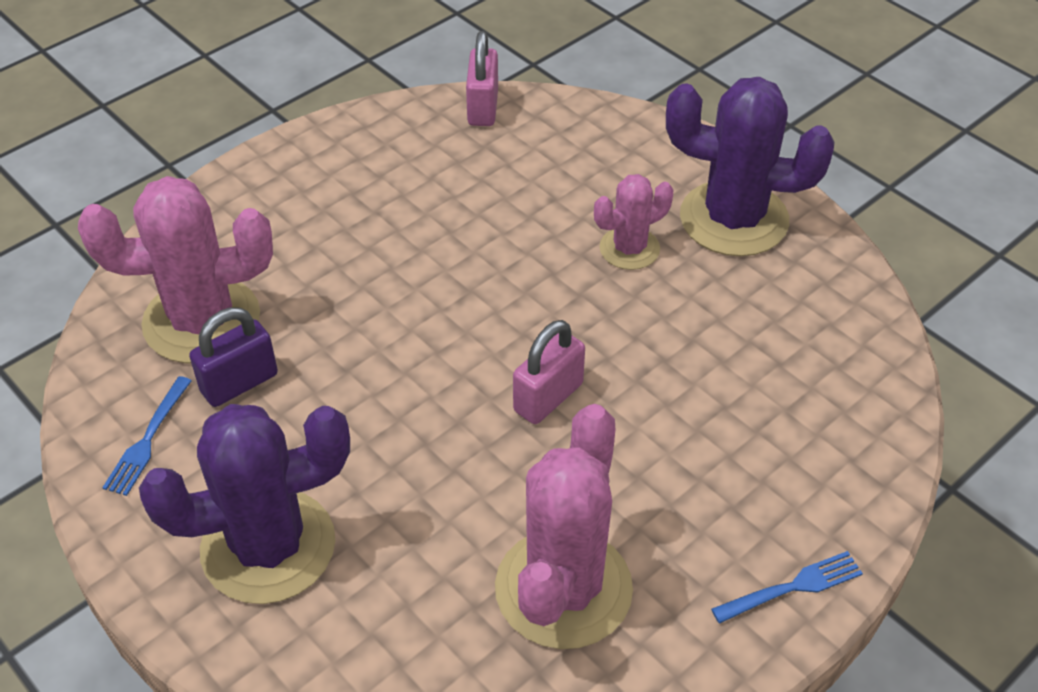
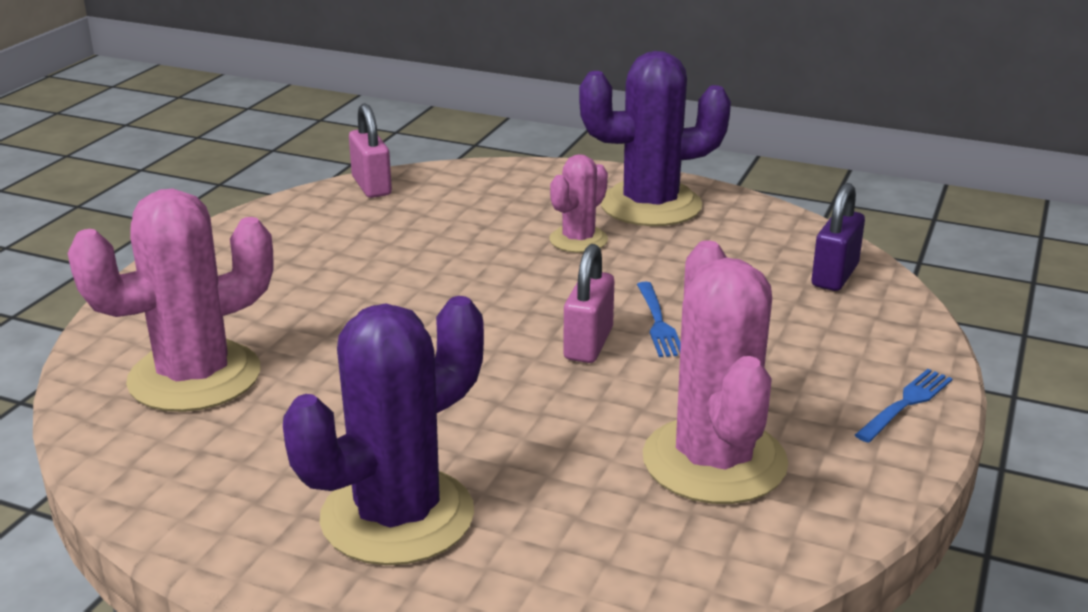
camera: 25 degrees left, 20 degrees down
blue fork [102,376,192,496] -> blue fork moved to [637,282,681,357]
purple padlock [189,308,278,407] -> purple padlock moved to [812,183,865,291]

